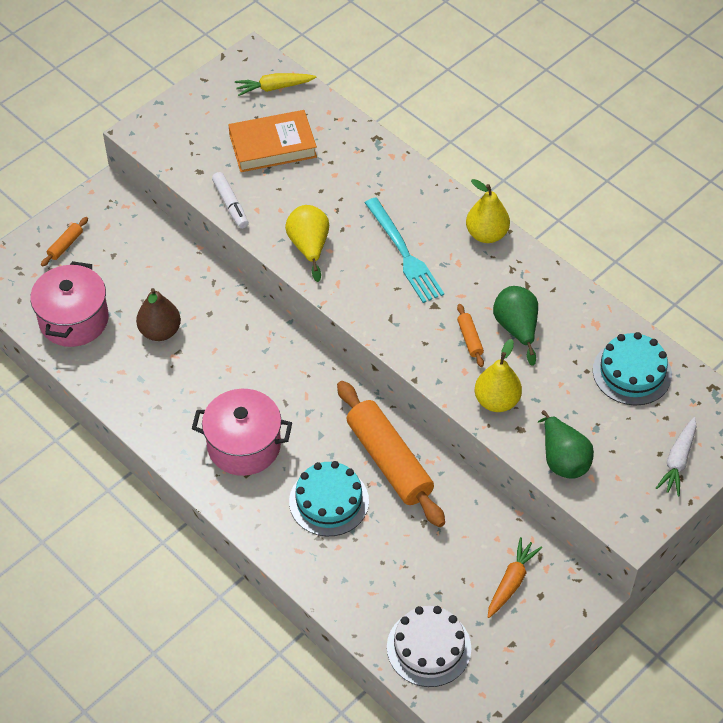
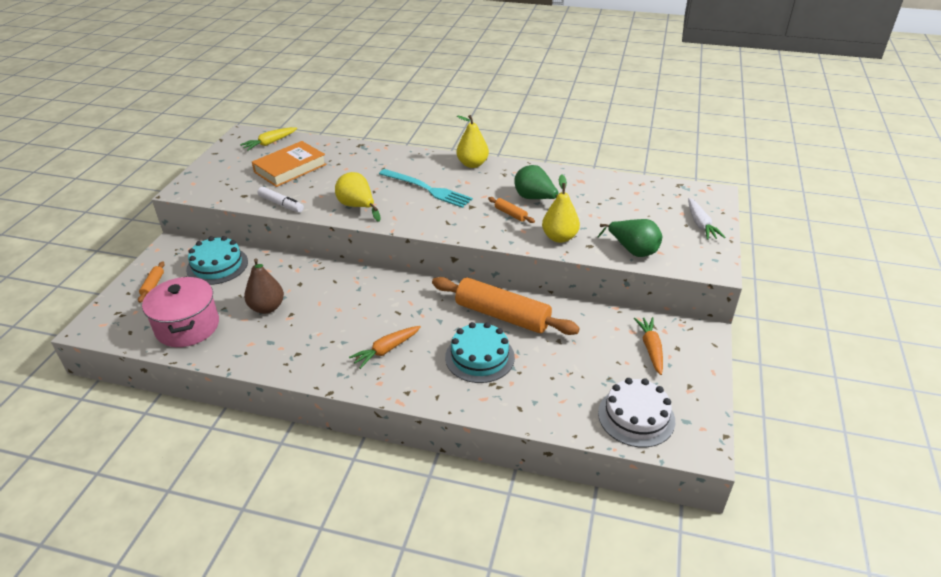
camera: 30 degrees left, 15 degrees down
pink pot [192,389,292,476] -> orange carrot [349,326,421,369]
turquoise cake [593,332,672,405] -> turquoise cake moved to [186,236,248,285]

